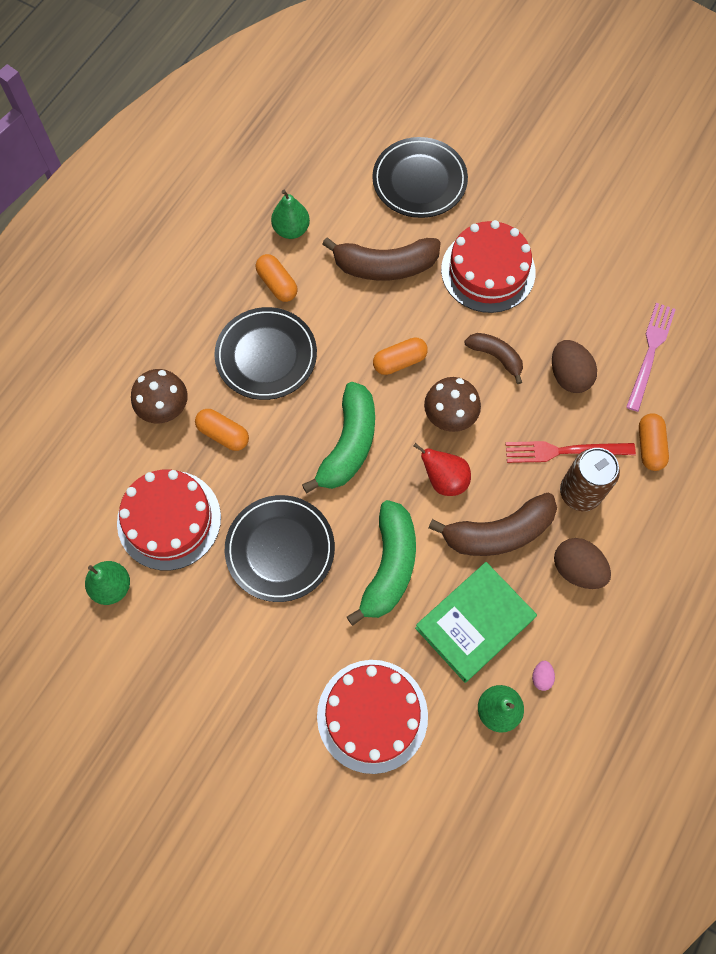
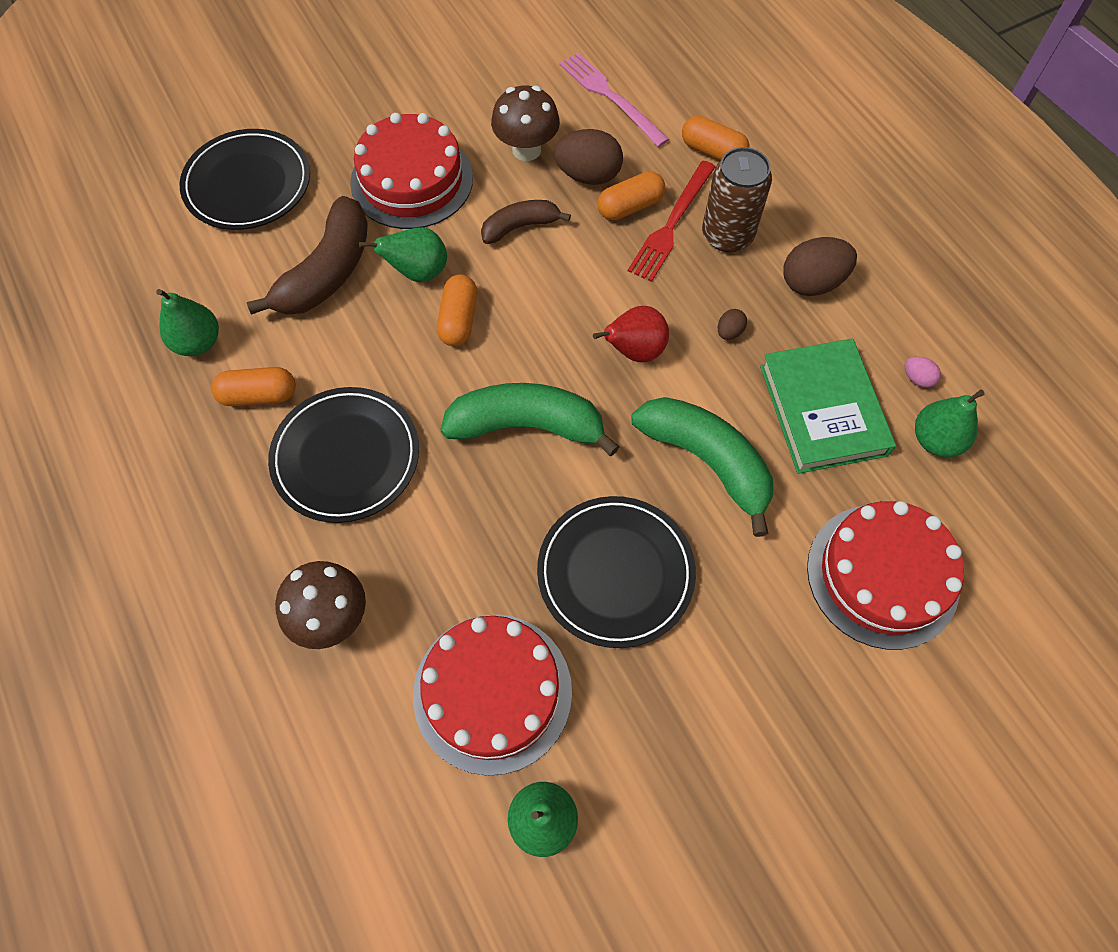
camera: 60 degrees left, 5 degrees down
orange capsule [195,409,249,451] -> orange capsule moved to [597,171,666,220]
green banana [302,382,375,493] -> green banana turned 45 degrees counterclockwise [440,383,620,456]
brown mushroom [424,377,481,432] -> brown mushroom moved to [491,85,560,161]
brown banana [428,493,557,556] -> brown egg [718,309,747,340]
none -> green pear [359,227,447,282]

